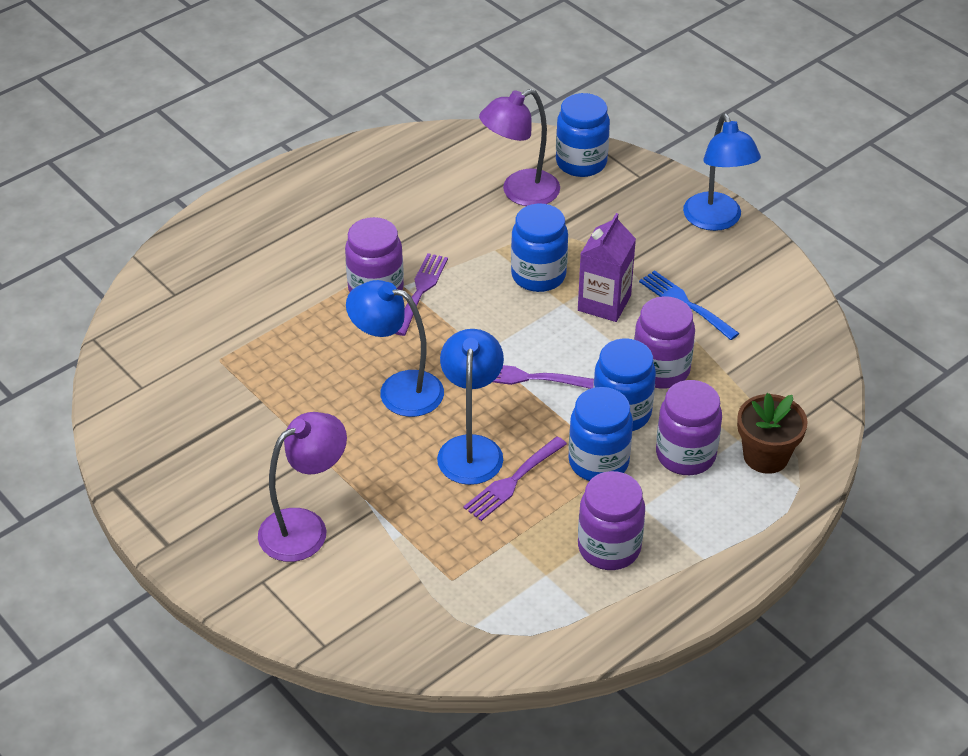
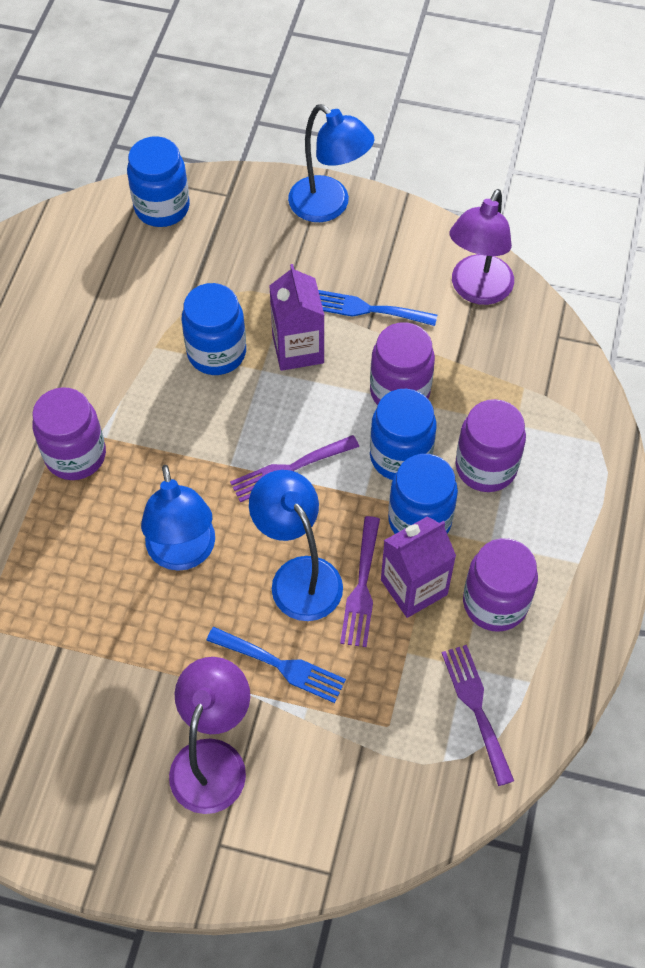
camera: 35 degrees left, 15 degrees up
blue lamp [346,280,444,417] -> blue lamp turned 90 degrees counterclockwise [141,465,215,571]
purple fork [395,253,448,336] -> purple fork moved to [442,645,514,786]
purple lamp [479,89,560,206] -> purple lamp moved to [450,189,514,305]
brown flower pot [737,393,808,474] -> none
none -> blue fork [206,627,346,703]
none -> purple carton [381,516,456,618]

